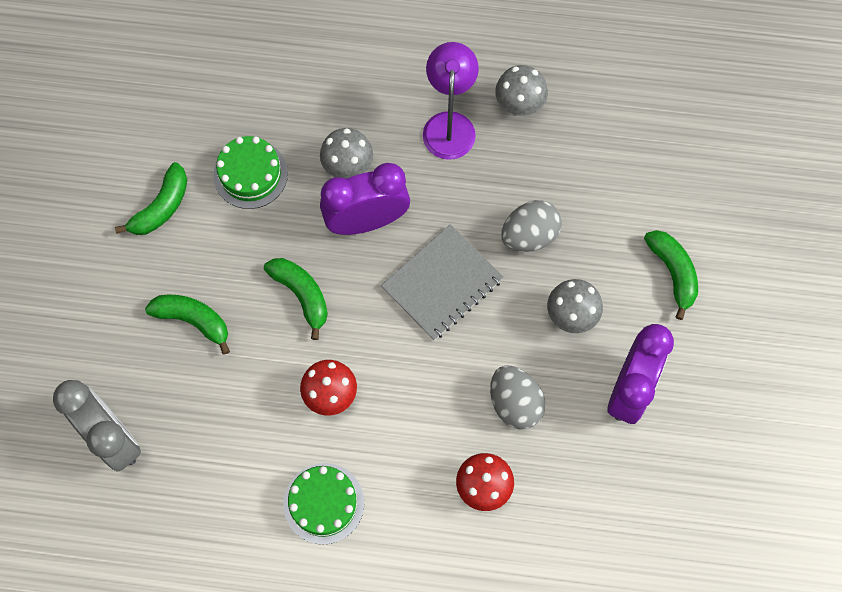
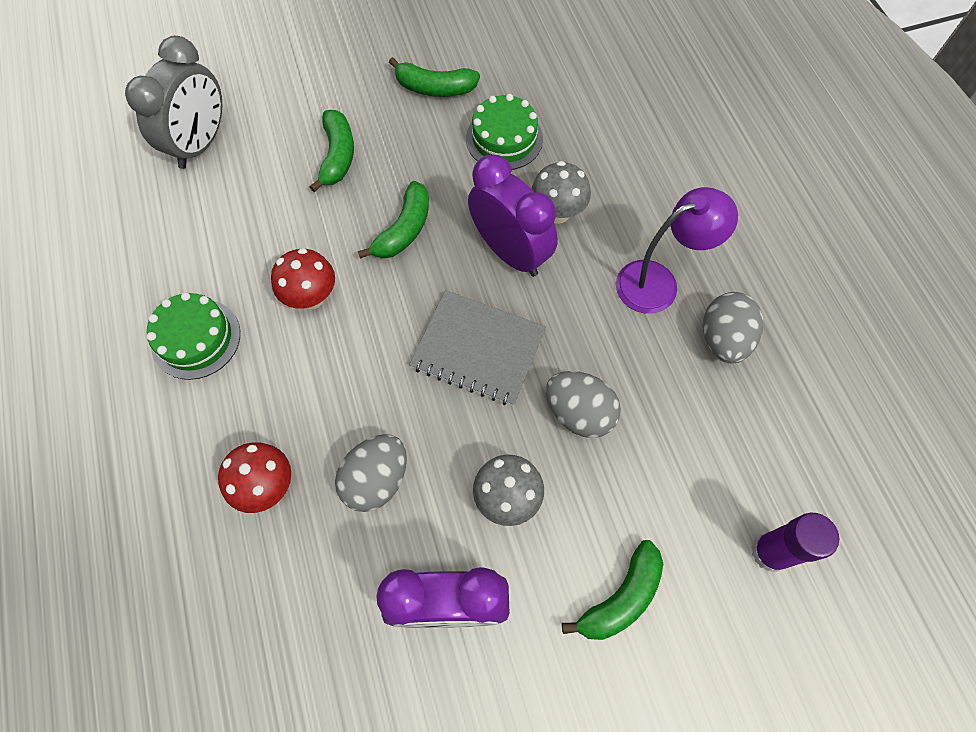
camera: 65 degrees right, 5 degrees down
grey mushroom [495,65,548,116] -> grey egg [703,292,763,363]
none -> purple glue stick [752,512,839,572]

